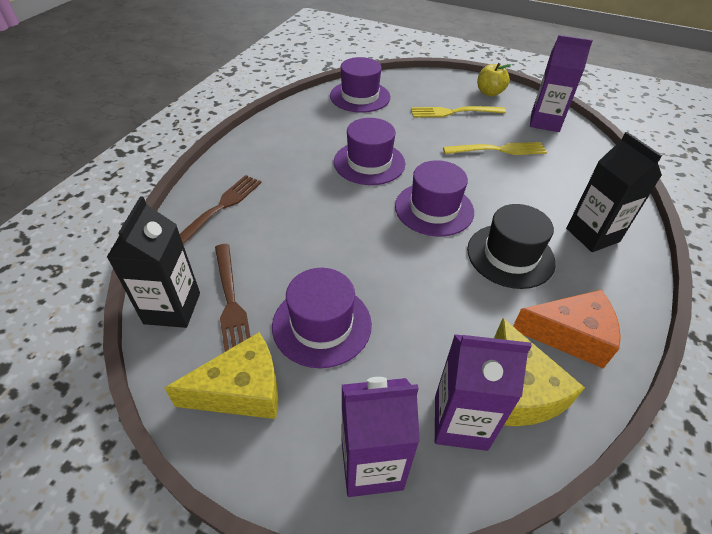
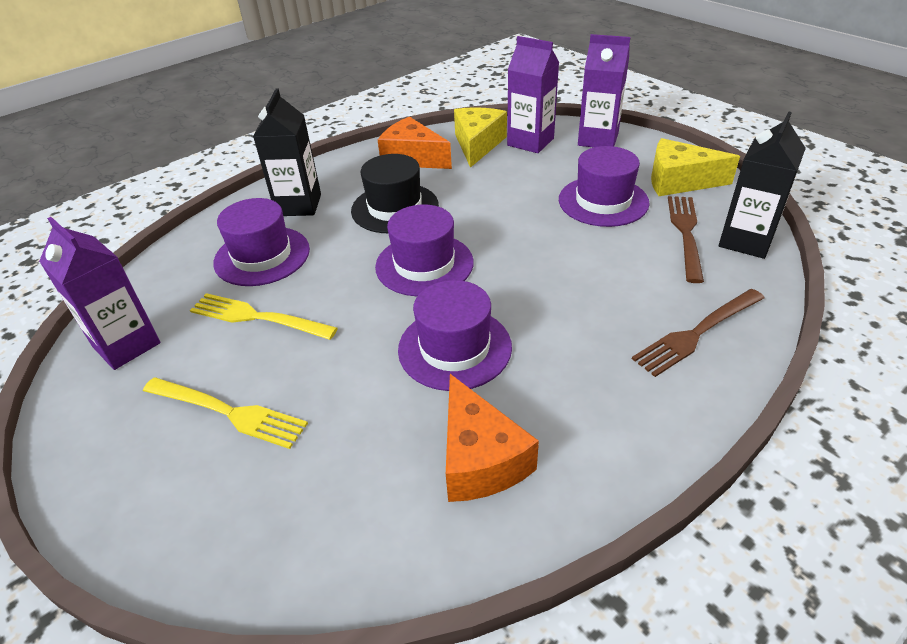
camera: 150 degrees left, 5 degrees down
purple hat [330,57,390,113] -> purple hat moved to [213,198,310,286]
yellow apple [477,63,511,96] -> none
none -> orange cheese [446,374,539,502]

